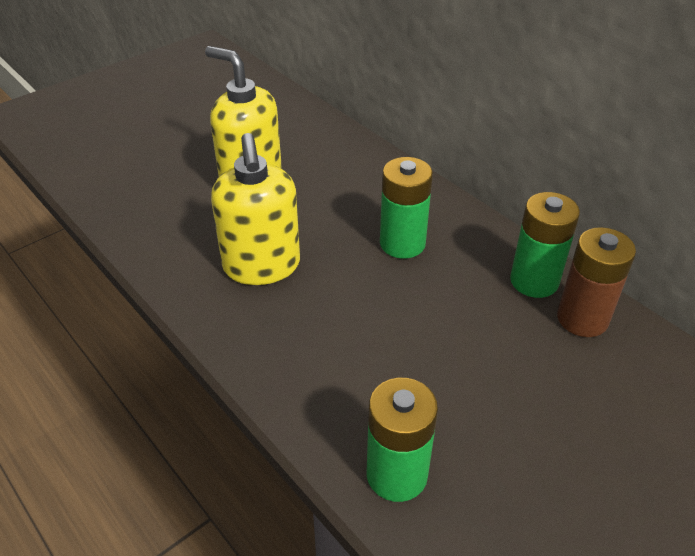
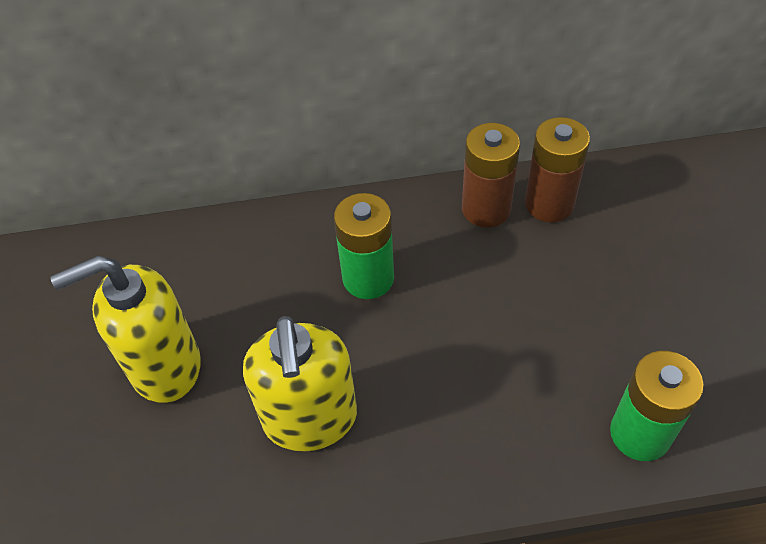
camera: 55 degrees left, 10 degrees up
yellow soap dispenser [211,133,300,285] -> yellow soap dispenser turned 60 degrees clockwise [243,316,357,452]
green battery [510,192,580,298] -> brown battery [462,123,520,227]

